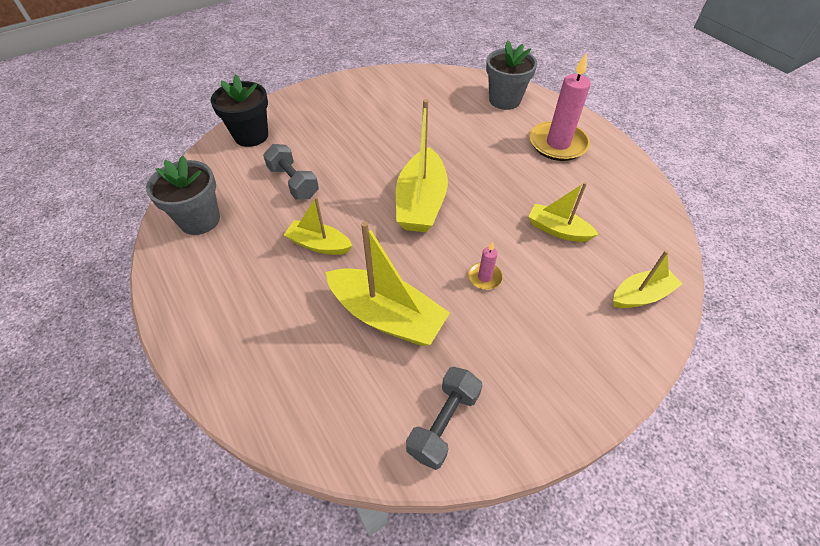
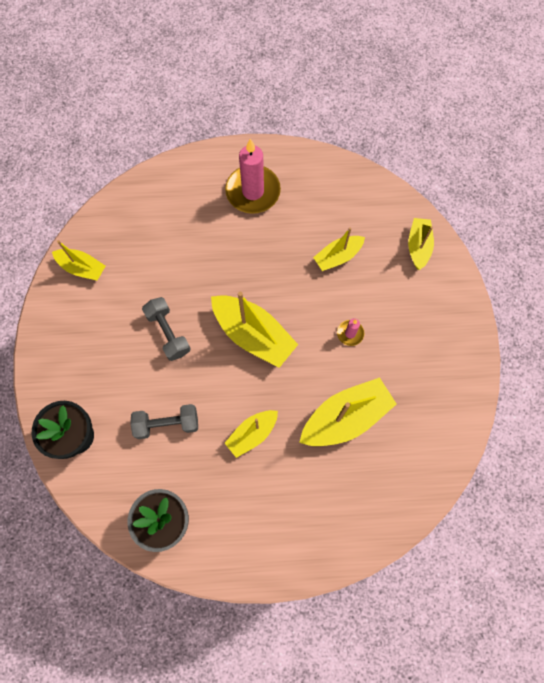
camera: 60 degrees left, 20 degrees up
grey dumbbell [406,367,483,470] -> grey dumbbell moved to [142,297,191,361]
grey flower pot [486,41,537,110] -> none
none -> yellow boat [52,240,105,281]

